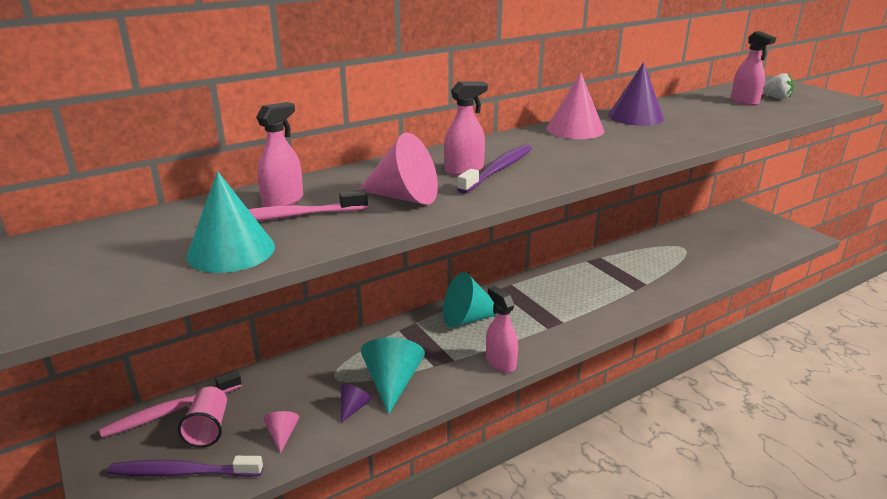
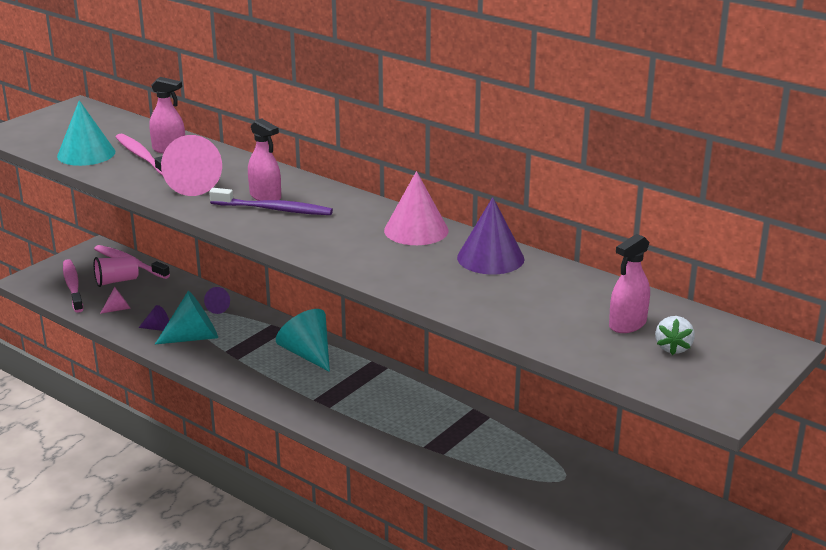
camera: 70 degrees right, 0 degrees up
purple toothbrush [107,456,263,477] -> pink toothbrush [63,259,83,313]
pink spray bottle [486,286,518,373] -> none
none -> purple cone [204,287,230,314]

